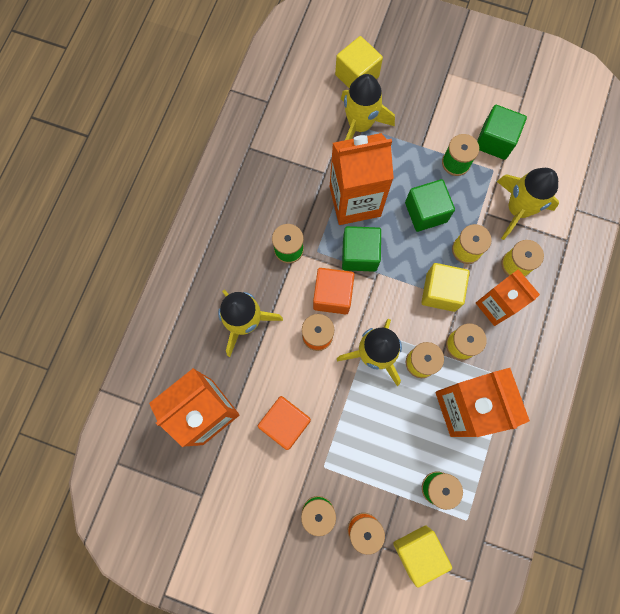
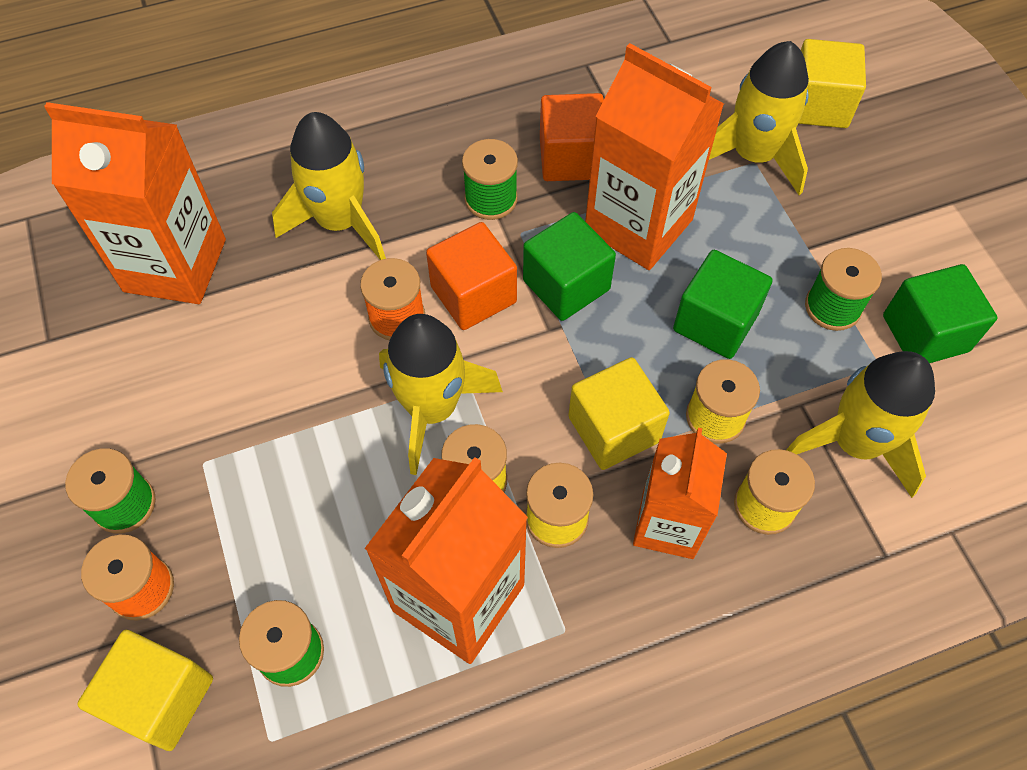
camera: 50 degrees right, 15 degrees down
orange cube [258,396,311,450] -> orange cube moved to [540,93,604,181]

